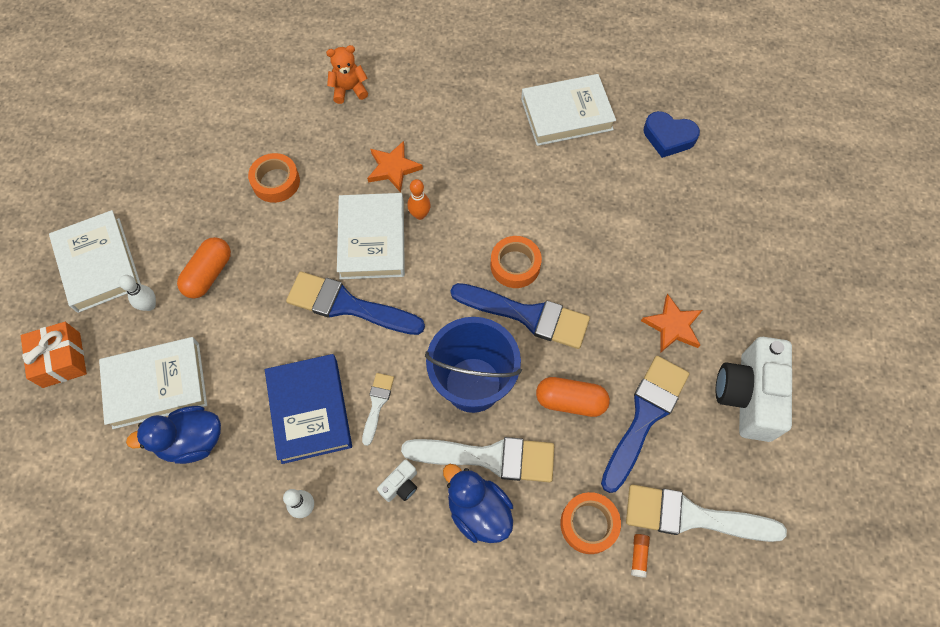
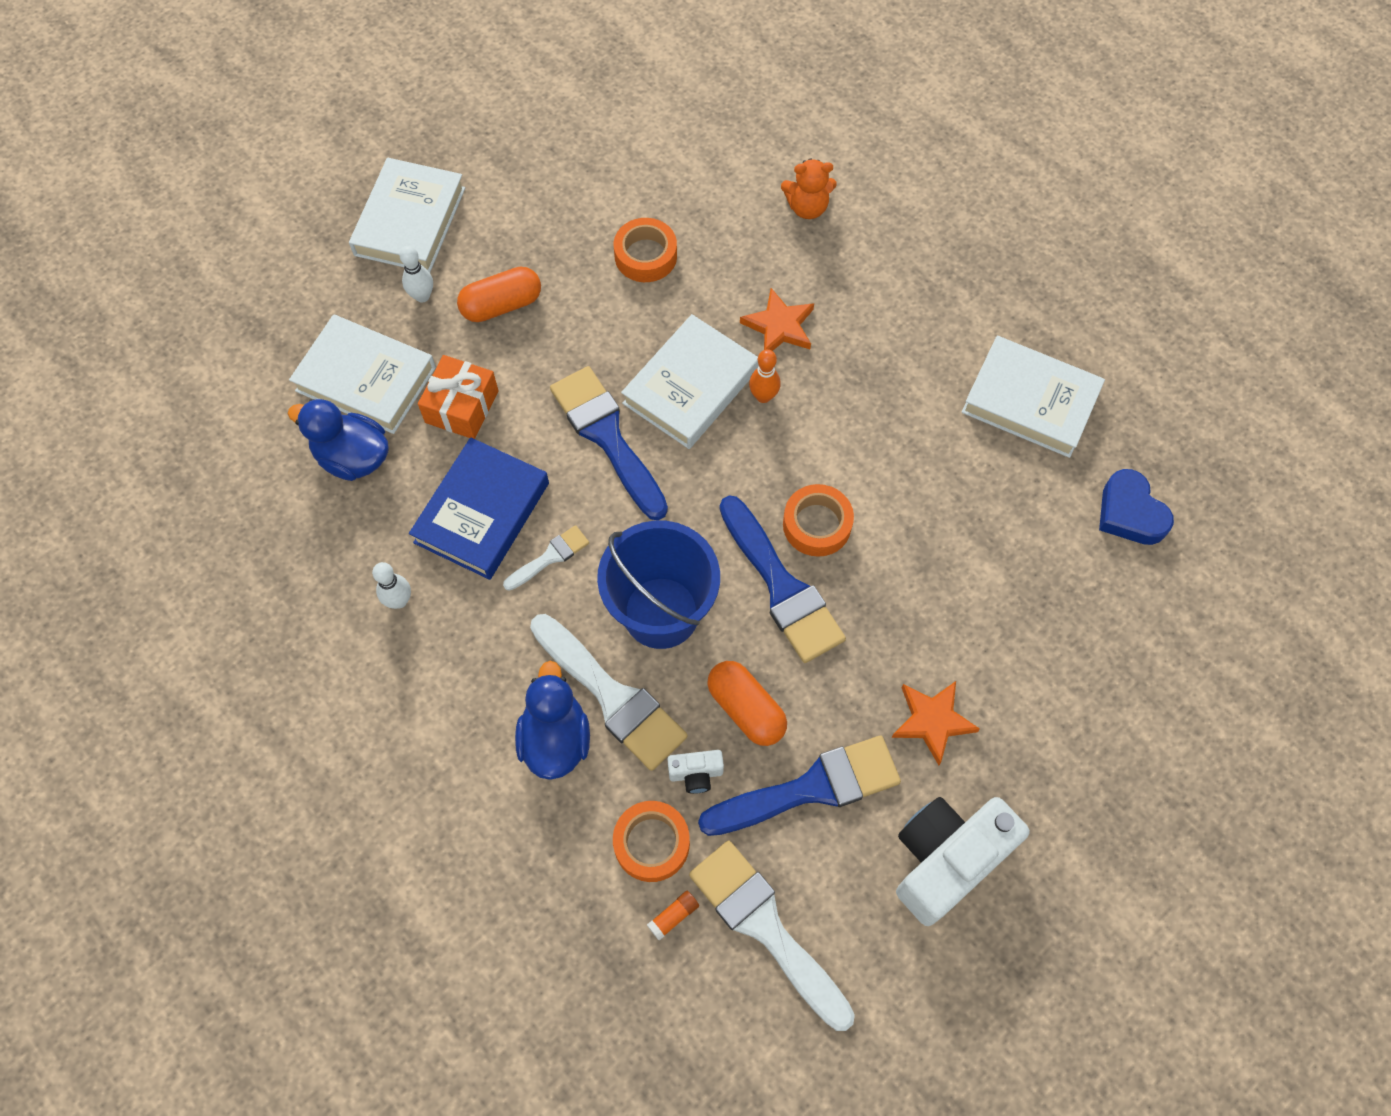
camera: 40 degrees right, 0 degrees up
orange gift [21,322,87,388] -> orange gift moved to [418,355,498,439]
orange teddy bear [326,45,368,104] -> orange teddy bear turned 150 degrees clockwise [781,158,836,219]
white camera [377,459,417,502] -> white camera moved to [667,750,724,794]

